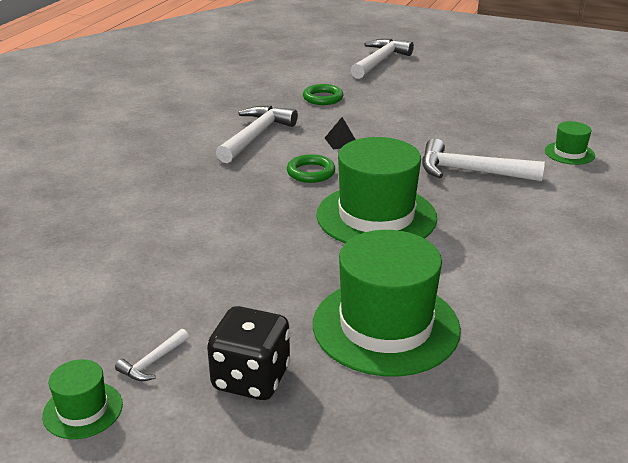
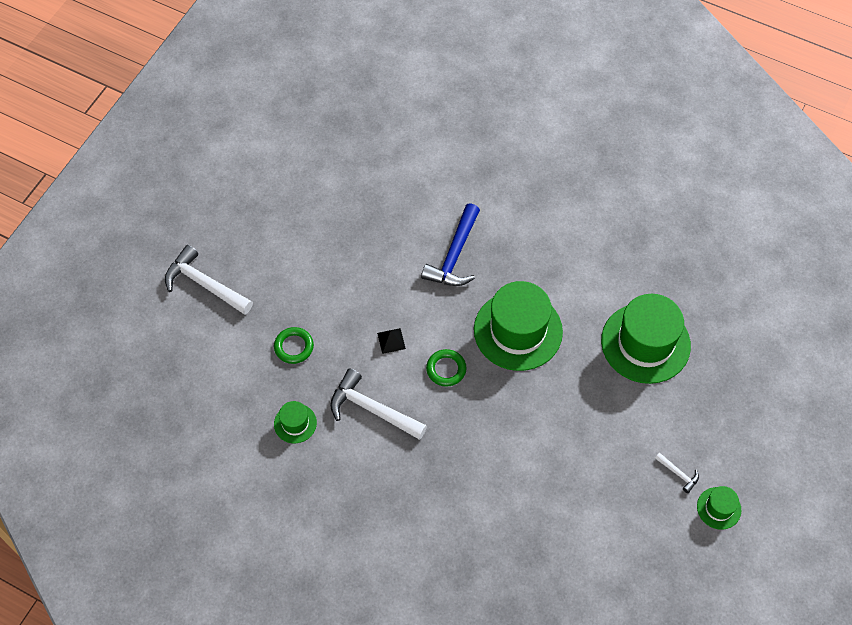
camera: 85 degrees left, 30 degrees up
black dice [207,306,290,400] -> none
white hammer [422,138,545,181] -> blue hammer [421,203,480,286]
green hat [545,121,595,165] -> green hat moved to [274,401,317,443]

